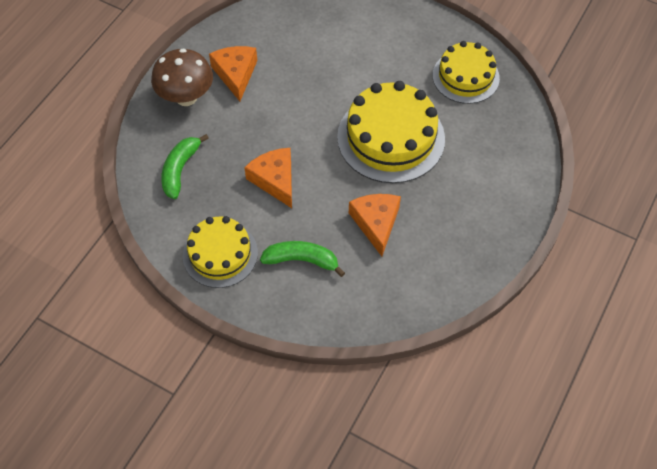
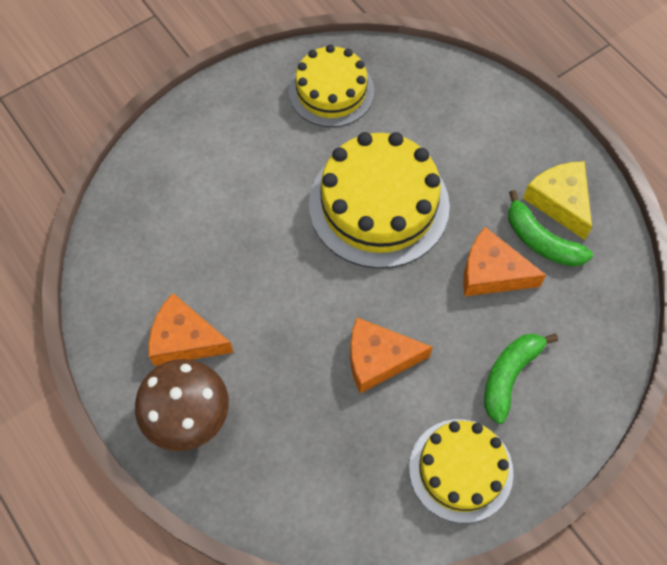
camera: 65 degrees left, 5 degrees up
green banana [161,134,209,199] -> green banana moved to [508,190,593,267]
none -> yellow cheese [523,161,592,240]

